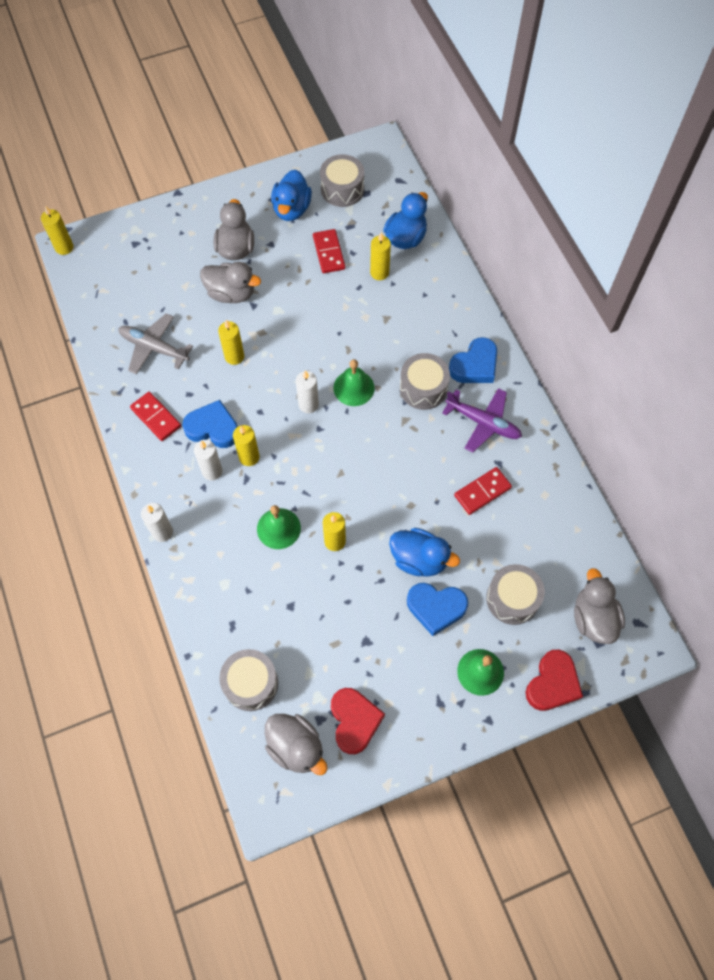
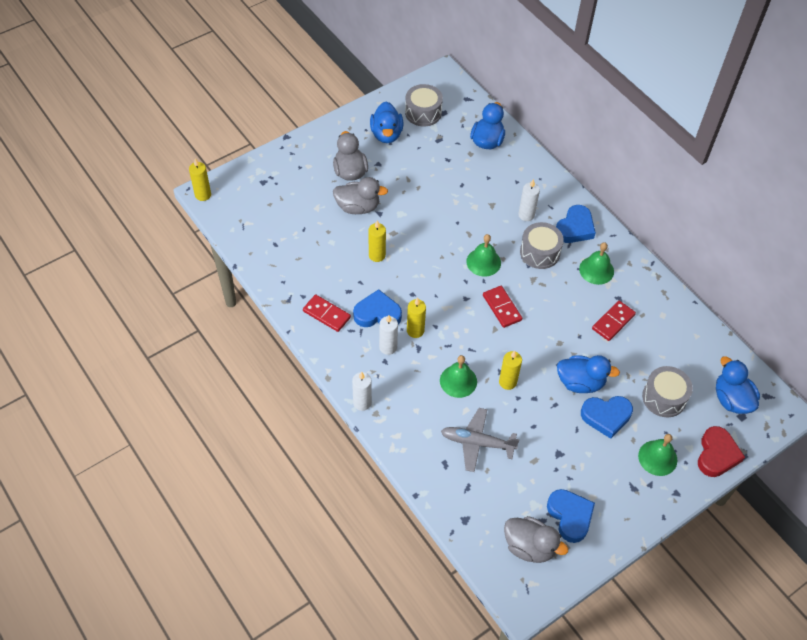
camera: 15 degrees left, 10 degrees down
grey plane [118,313,193,375] -> grey plane moved to [441,408,519,472]
grey drum [219,649,278,711] -> none
white candle [296,371,319,413] -> white candle moved to [518,179,540,221]
red domino [313,229,345,273] -> red domino moved to [483,286,522,328]
red heart [331,688,385,754] -> blue heart [547,489,595,543]
yellow candle [370,232,391,280] -> none
purple plane [442,388,522,452] -> green bell [579,242,614,285]
grey duck [574,568,625,644] -> blue duck [716,356,760,414]

